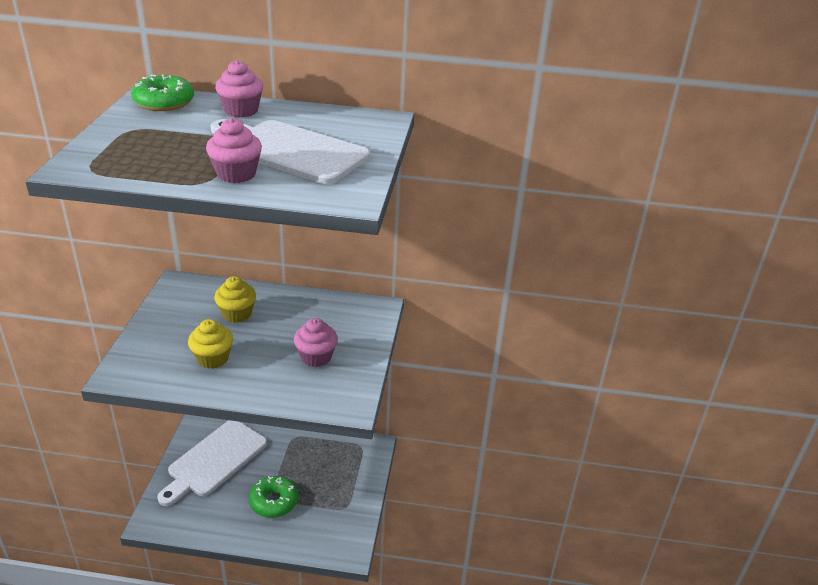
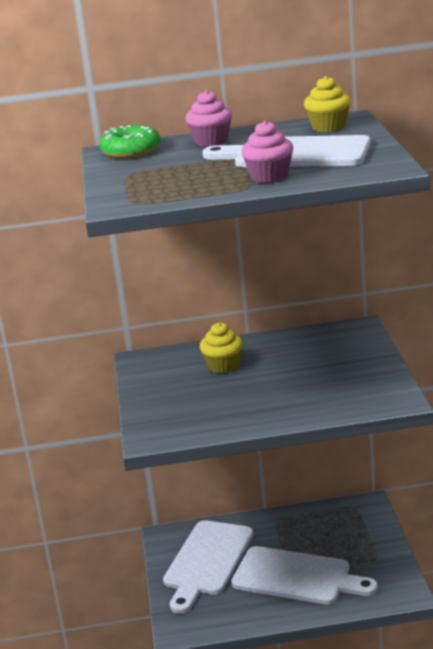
camera: 10 degrees left, 10 degrees down
yellow cupcake [188,319,233,369] -> yellow cupcake moved to [304,76,351,132]
green donut [249,476,298,518] -> white cutting board [231,546,378,604]
pink cupcake [294,318,338,367] -> none

